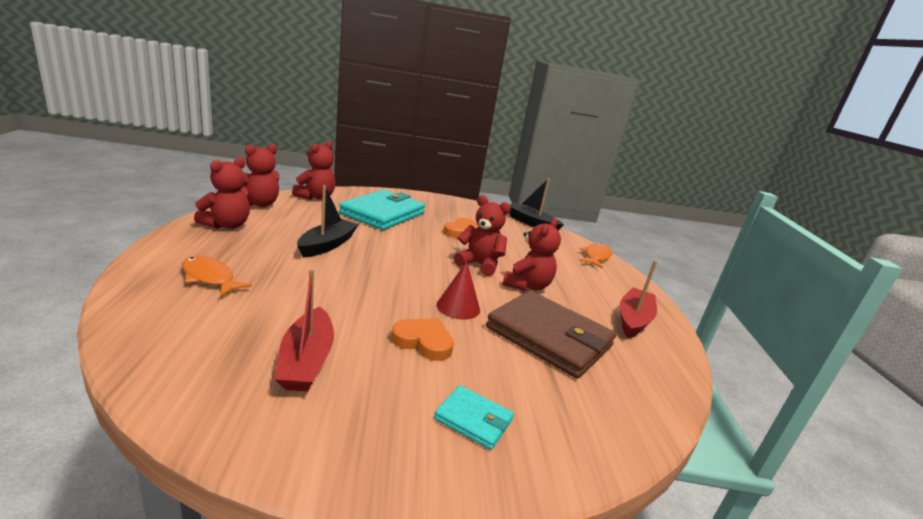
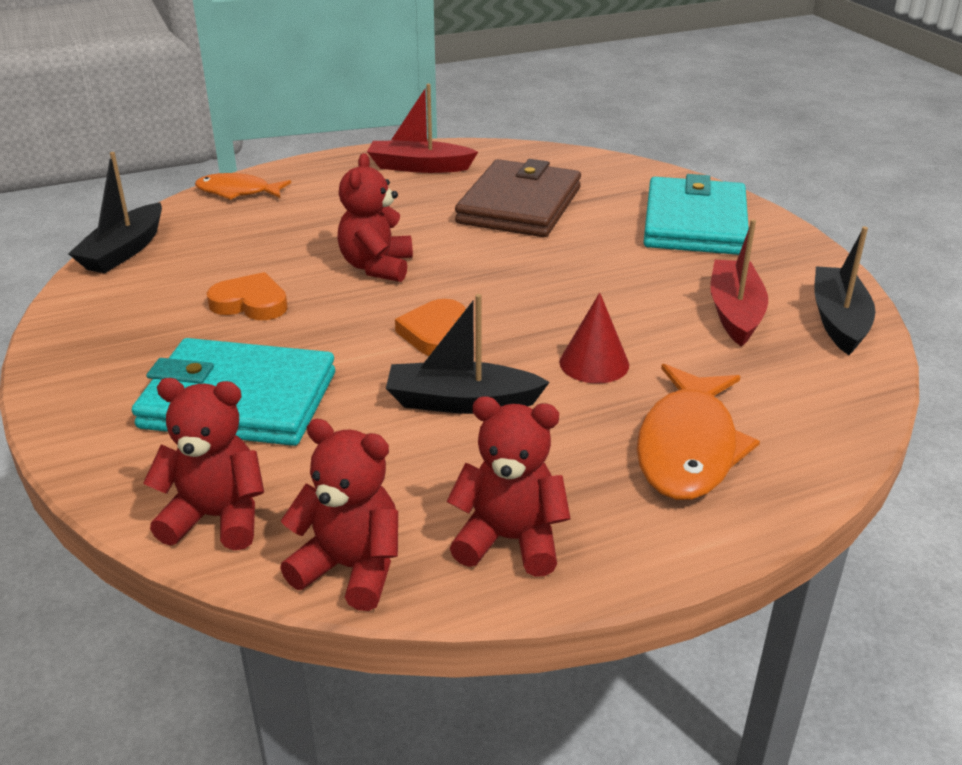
camera: 105 degrees left, 10 degrees up
orange fish [182,256,252,297] -> orange fish [636,364,760,500], size x1.57
red boat [275,269,334,392] -> red boat turned 60 degrees counterclockwise [710,219,768,347]
orange heart [391,318,454,361] -> orange heart moved to [395,299,466,356]
turquoise wallet [434,385,514,450] -> turquoise wallet [644,174,749,255], size x2.13
red cone [437,261,480,320] -> red cone moved to [559,292,629,384]
red teddy bear [503,218,561,291] -> none
none -> black boat [814,226,876,355]

